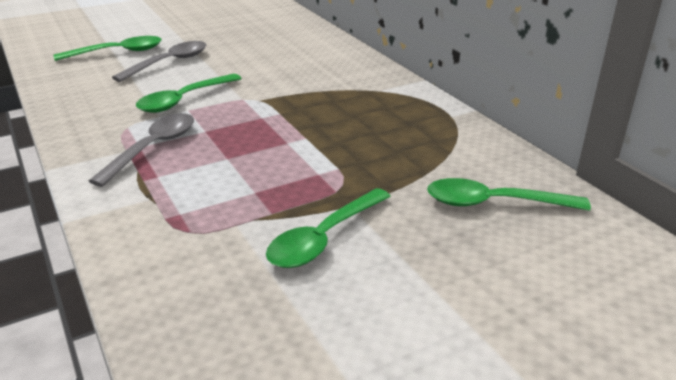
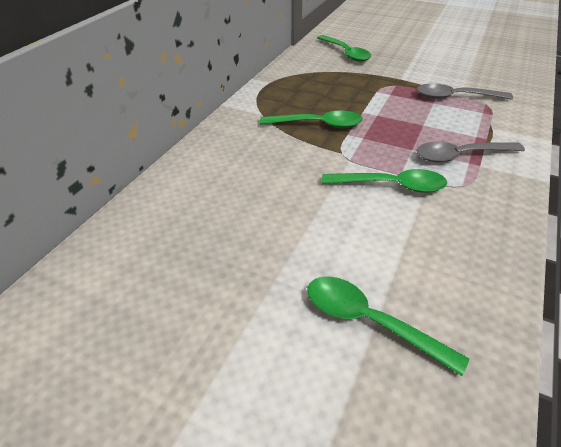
camera: 125 degrees left, 10 degrees up
grey spoon [112,41,206,82] -> grey spoon moved to [417,83,513,100]
green spoon [266,188,391,268] -> green spoon moved to [260,111,363,128]

